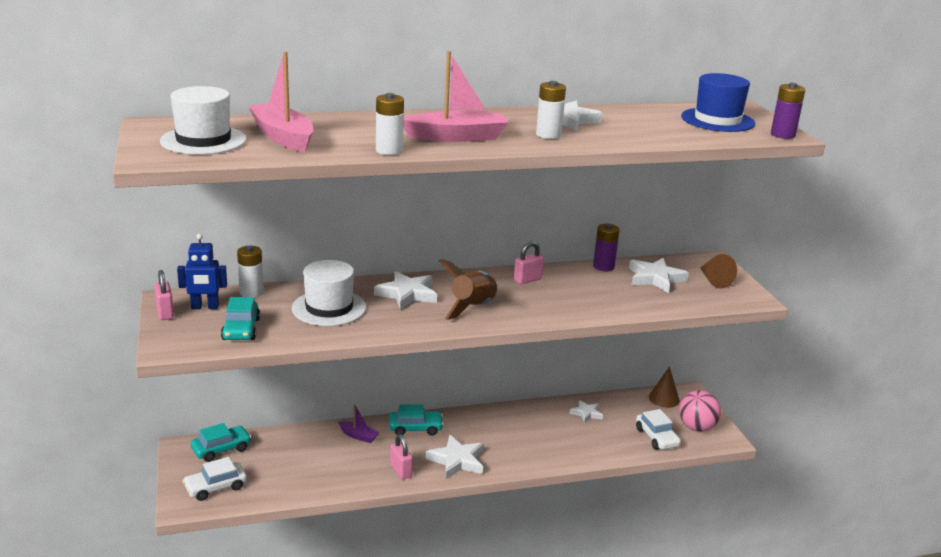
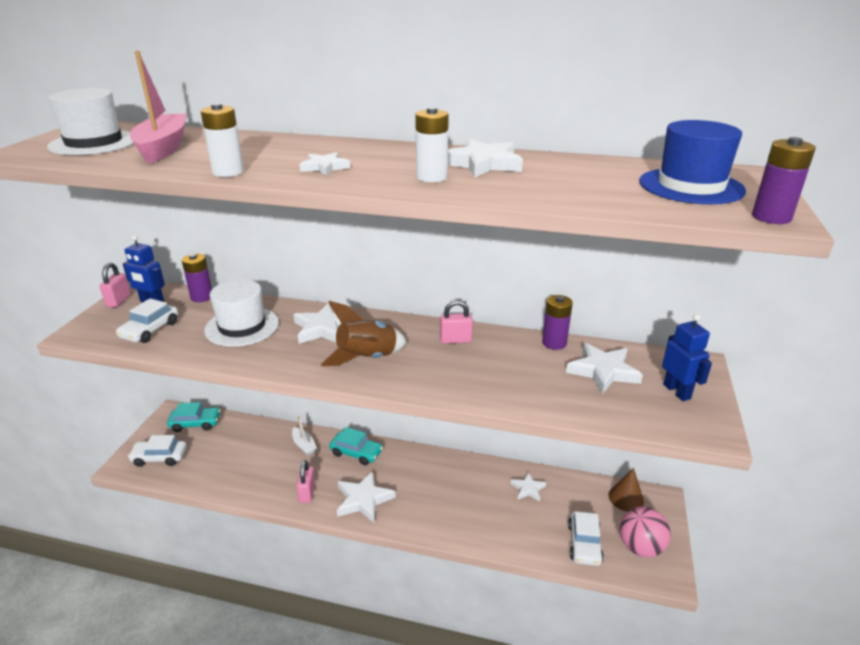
camera: 30 degrees right, 5 degrees up
turquoise car [221,297,260,340] -> white car [116,298,178,343]
white battery [237,246,264,298] -> purple battery [182,254,212,302]
purple boat [338,404,380,443] -> white boat [292,417,317,456]
pink boat [403,51,509,142] -> white star [299,152,350,176]
brown cone [700,254,737,288] -> blue robot [662,314,712,401]

